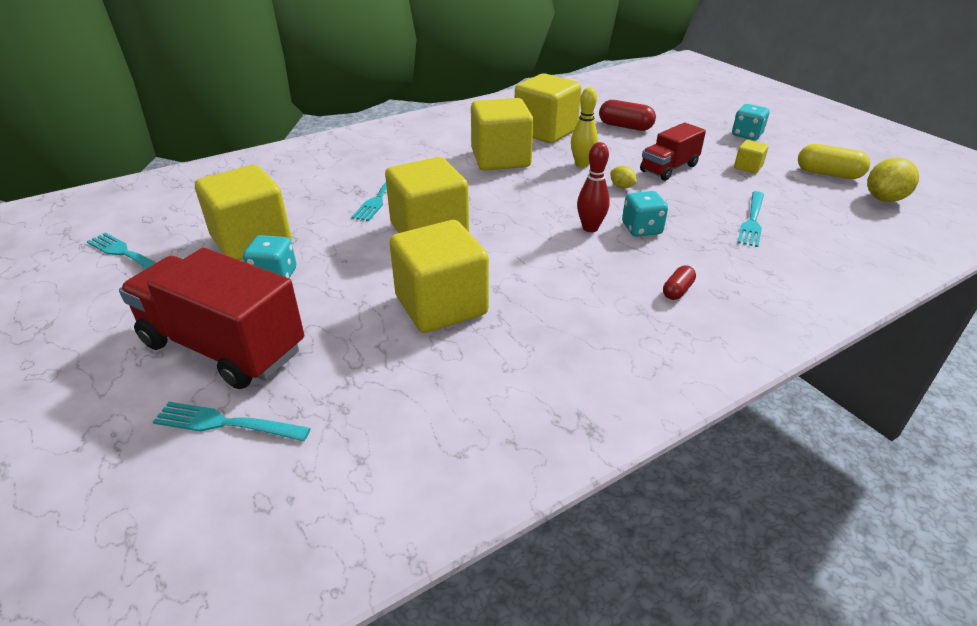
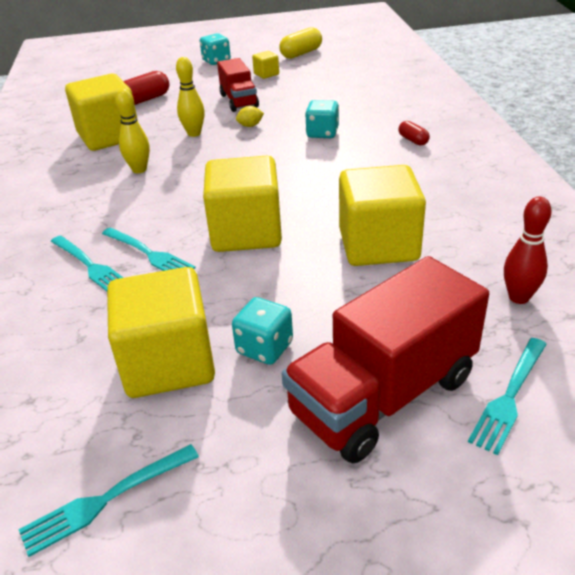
camera: 65 degrees left, 0 degrees up
yellow cube [471,98,534,171] -> yellow bowling pin [115,89,150,173]
red bowling pin [577,142,610,232] -> red bowling pin moved to [504,197,552,304]
turquoise fork [737,191,764,247] -> turquoise fork moved to [51,235,123,291]
yellow lemon [867,158,919,202] -> none

